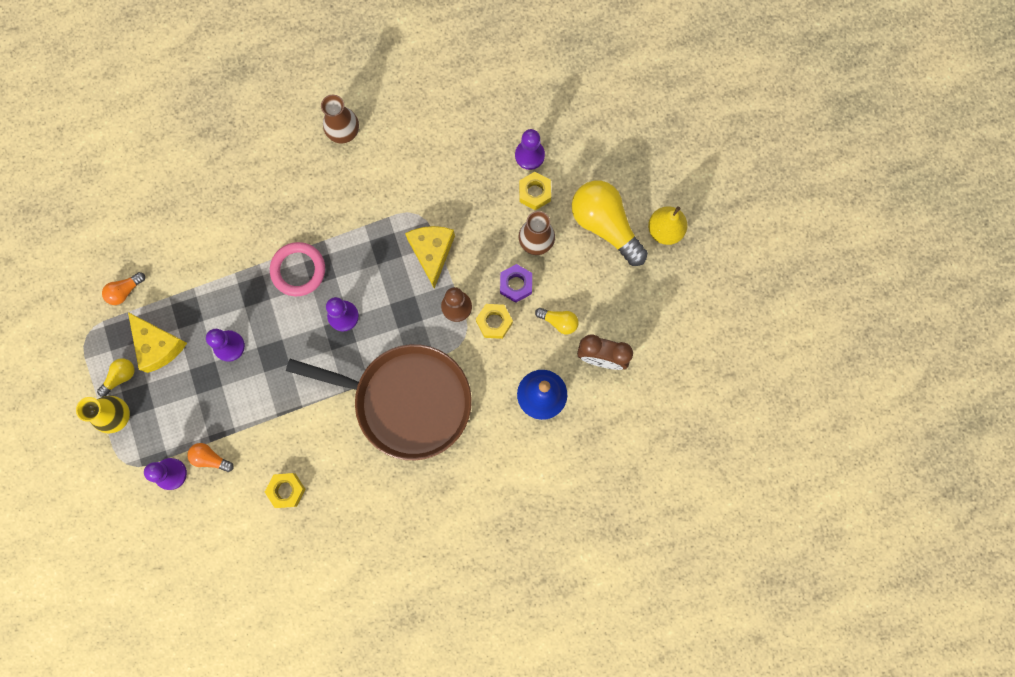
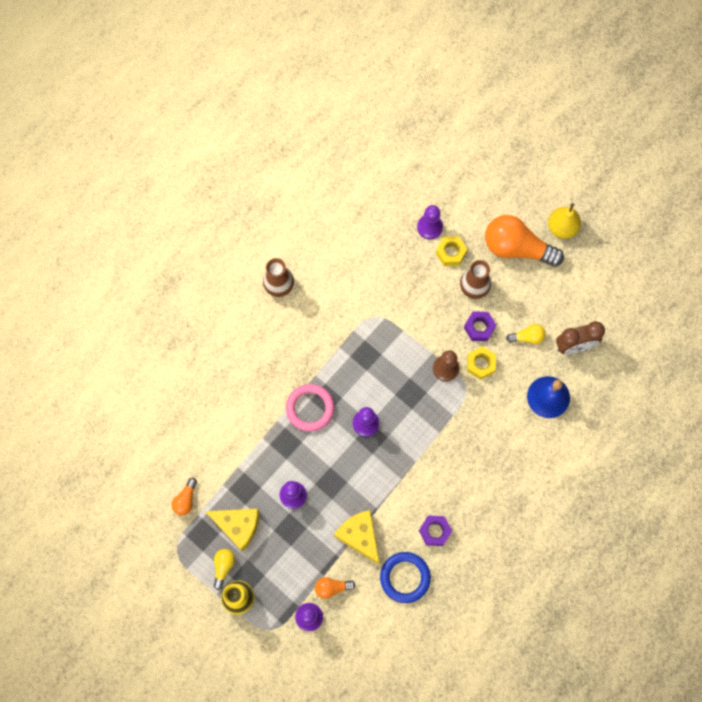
camera: 30 degrees left, 5 degrees down
yellow nut [265,473,306,508] -> blue ring [380,552,431,603]
brown pan [286,344,472,460] -> none
yellow cheese [405,226,455,289] -> yellow cheese moved to [334,510,379,564]
yellow light bulb [572,181,648,266] -> orange light bulb [485,215,564,267]
none -> purple nut [419,515,452,546]

